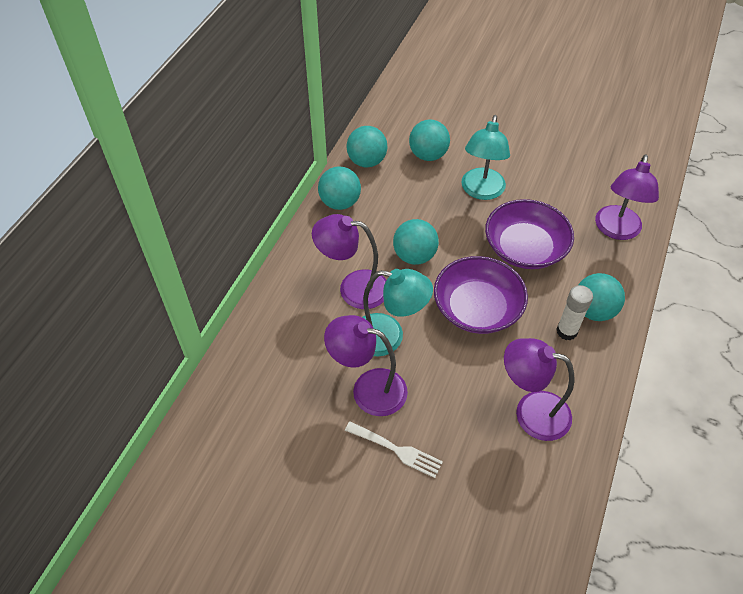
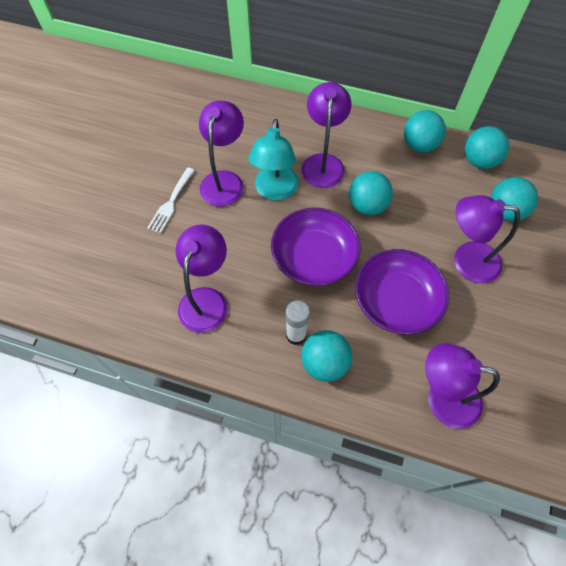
camera: 85 degrees right, 10 degrees up
turquoise lamp [462,115,510,200] -> purple lamp [454,195,520,283]

